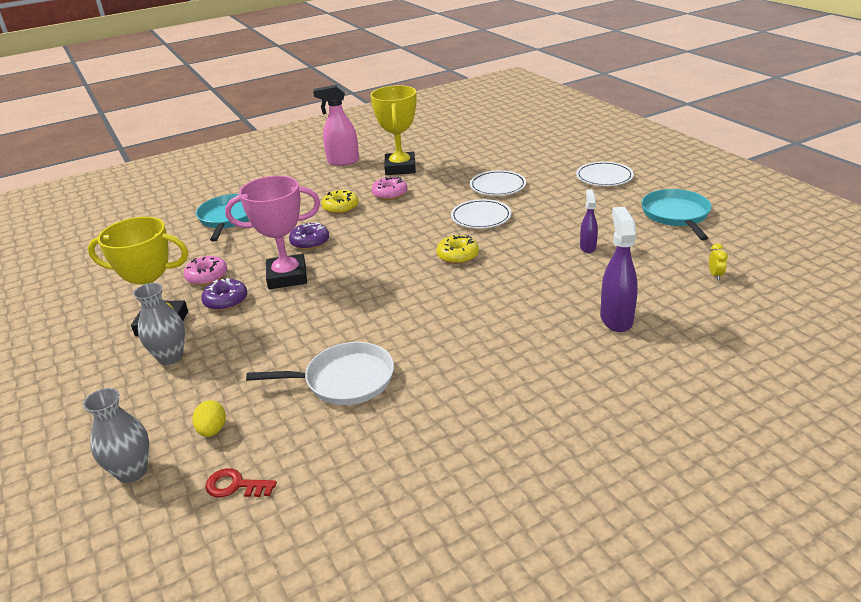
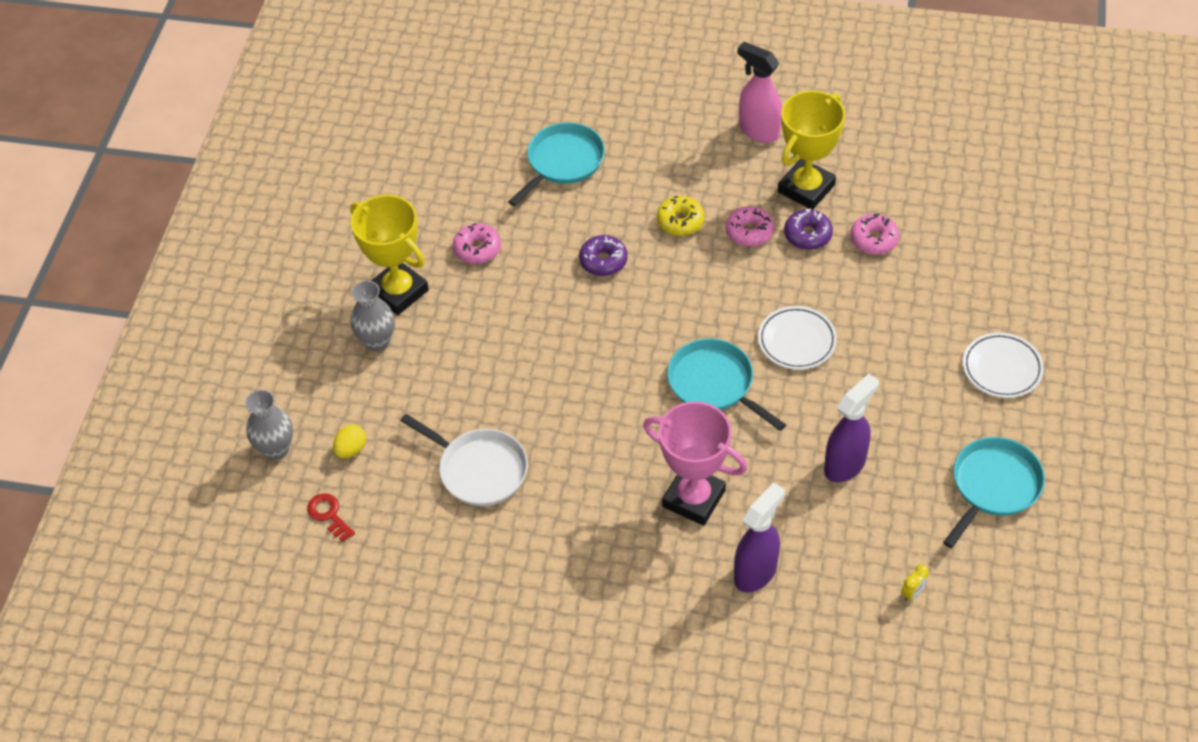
camera: 40 degrees right, 20 degrees up
purple donut [201,278,247,311] -> purple donut moved to [784,208,833,250]
pink trophy [225,176,320,289] -> pink trophy moved to [643,401,747,526]
yellow donut [437,235,479,264] -> turquoise pan [667,338,786,431]
white plate [470,170,526,196] -> none
purple spray bottle [580,190,598,253] -> purple spray bottle [824,374,879,483], size x1.69
none -> pink donut [850,213,899,255]

